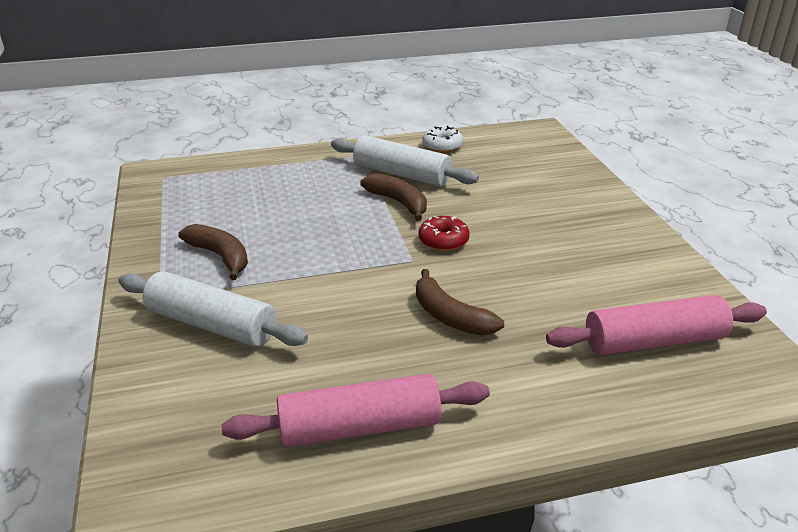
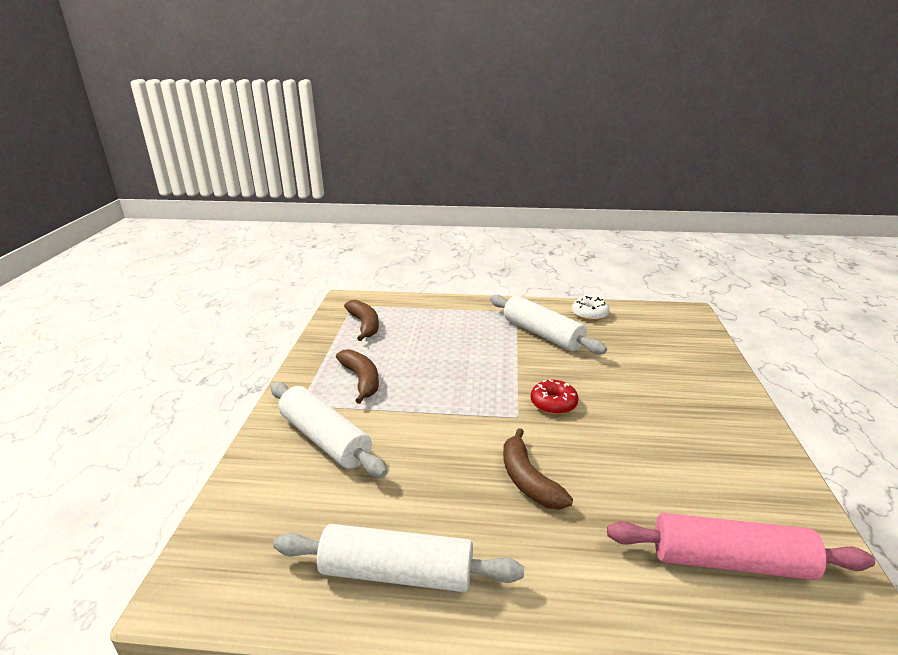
camera: 20 degrees right, 5 degrees down
pink rolling pin [221,374,490,447] -> white rolling pin [273,524,524,592]
brown banana [360,173,427,221] -> brown banana moved to [344,300,379,341]

